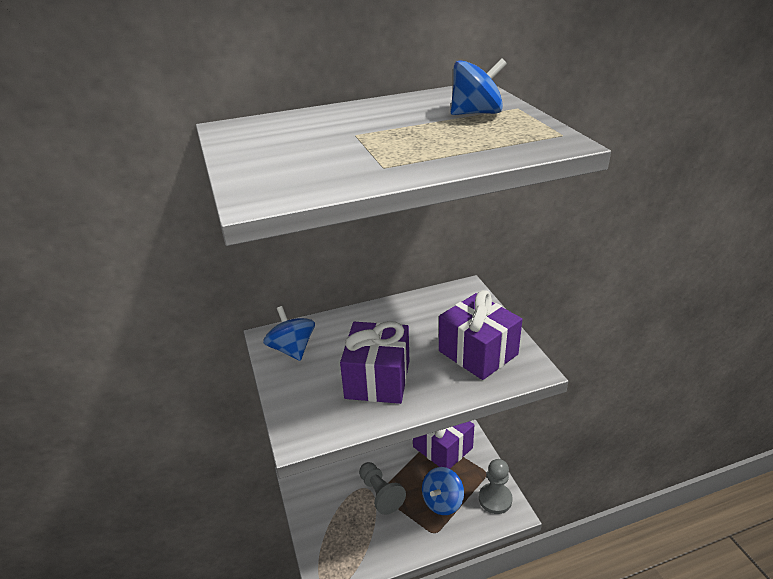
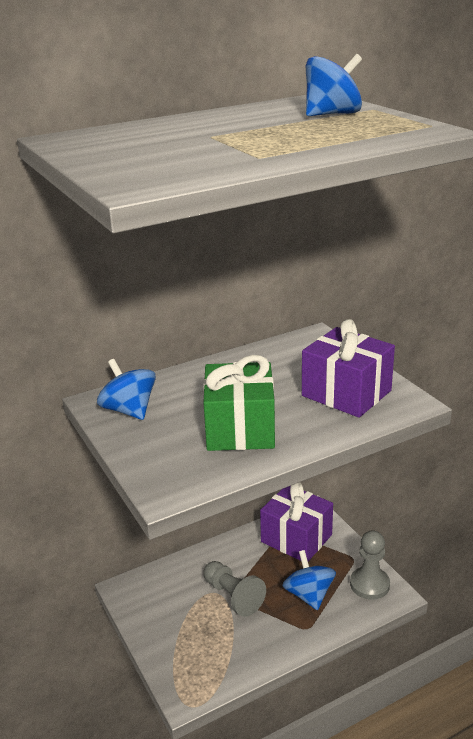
camera: 10 degrees left, 5 degrees down
purple gift [340,321,409,404] -> green gift [203,355,275,451]
blue spinning top [422,467,464,515] -> blue spinning top turned 135 degrees clockwise [282,550,336,610]

